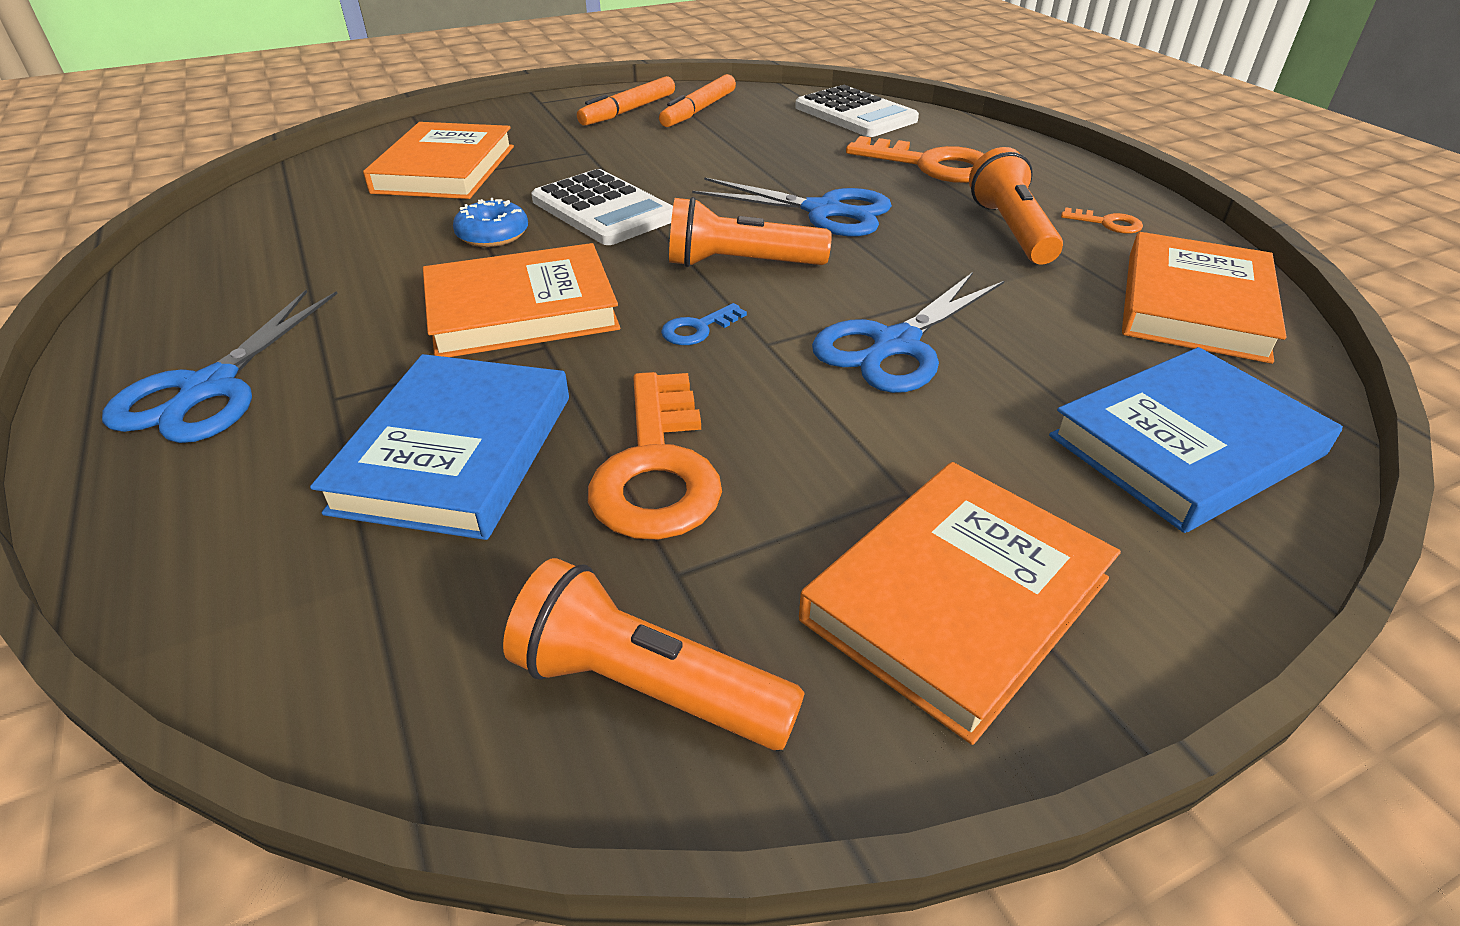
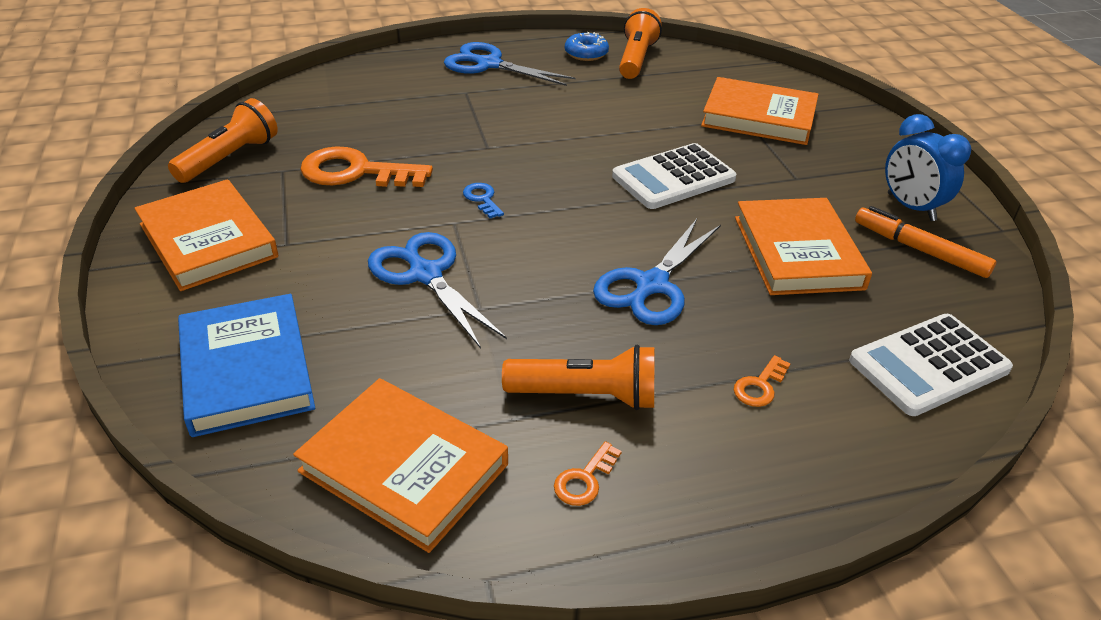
camera: 100 degrees right, 0 degrees up
blue book [310,354,569,540] -> none
orange book [423,243,620,357] -> orange book moved to [735,198,872,295]
blue donut [453,198,528,247] -> blue donut moved to [565,32,609,61]
orange marker [577,76,675,126] -> blue clock [885,114,971,221]
orange flashlight [669,197,832,267] -> orange flashlight moved to [619,8,662,79]
orange key [846,136,984,183] -> orange key [734,355,791,407], size x0.46

